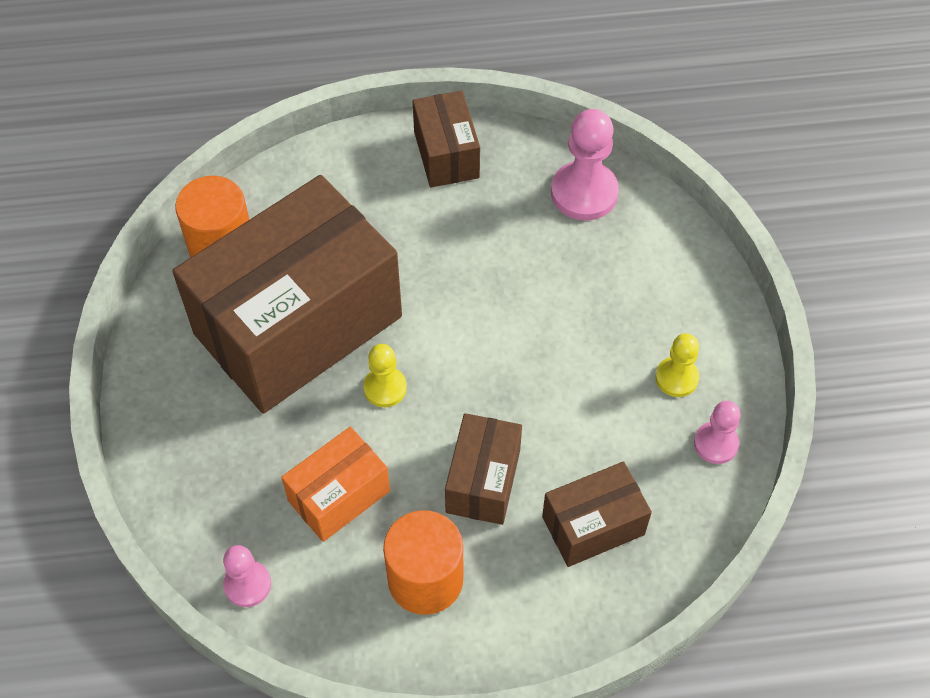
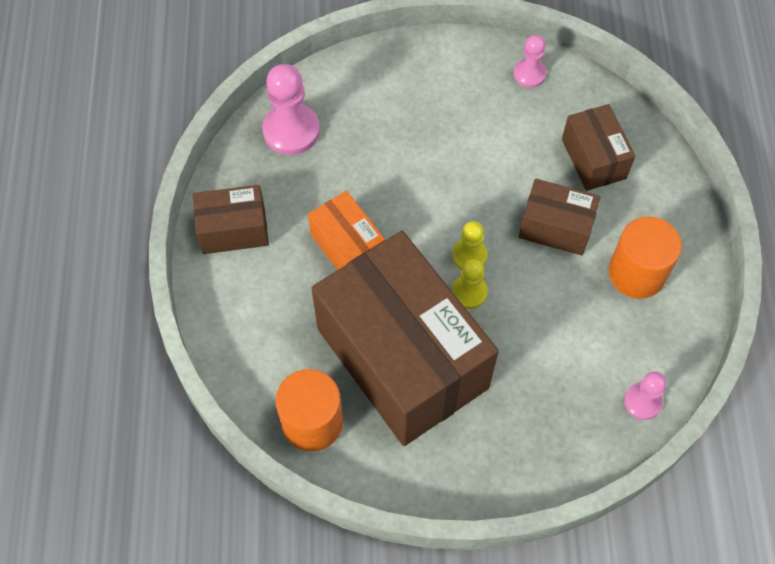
camera: 85 degrees left, 5 degrees up
orange box [281,427,390,542] -> orange box moved to [308,191,385,270]
yellow pawn [656,333,699,397] -> yellow pawn moved to [452,221,488,270]

